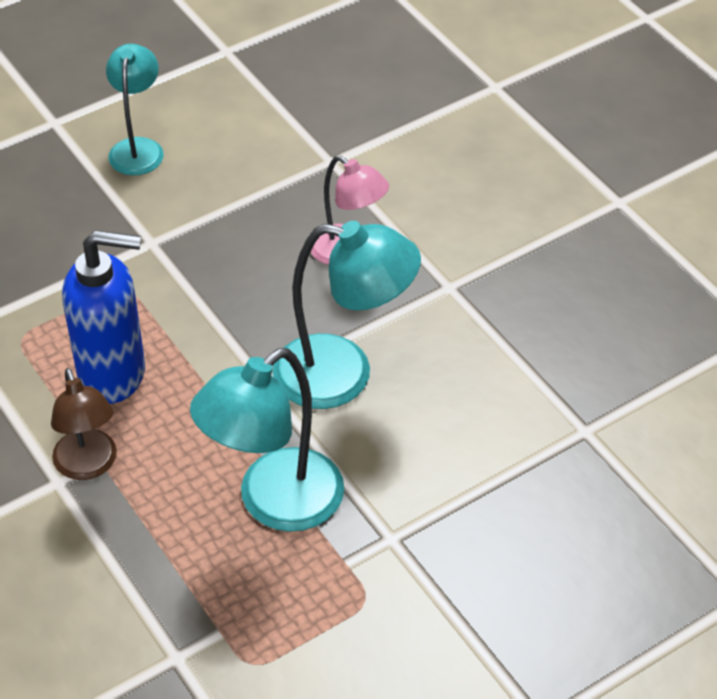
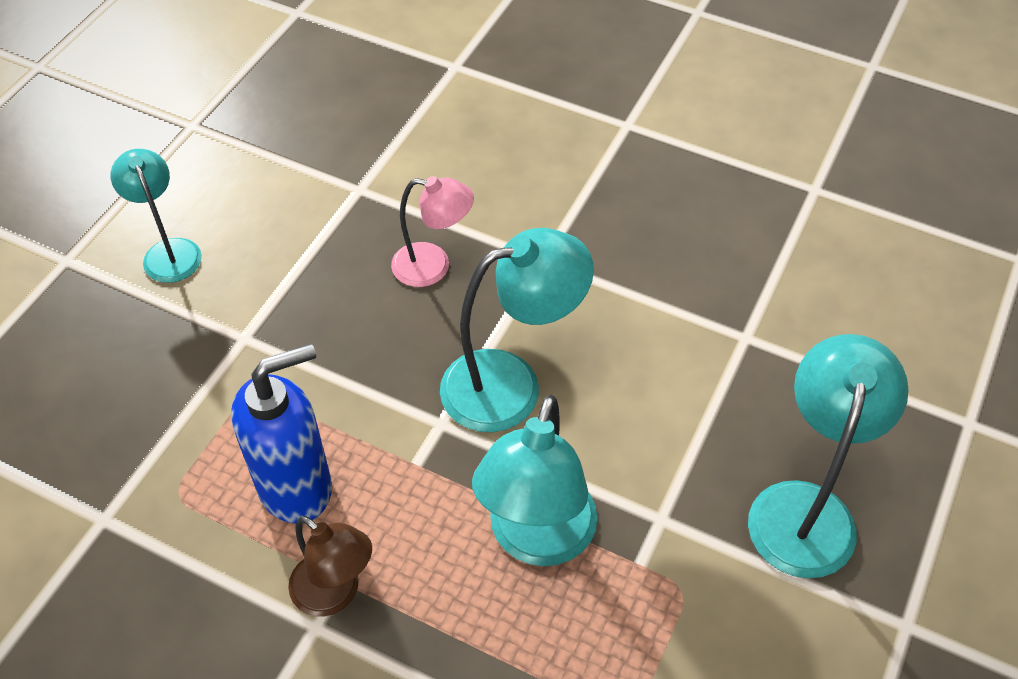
camera: 30 degrees left, 5 degrees up
none -> turquoise lamp [748,334,909,578]

